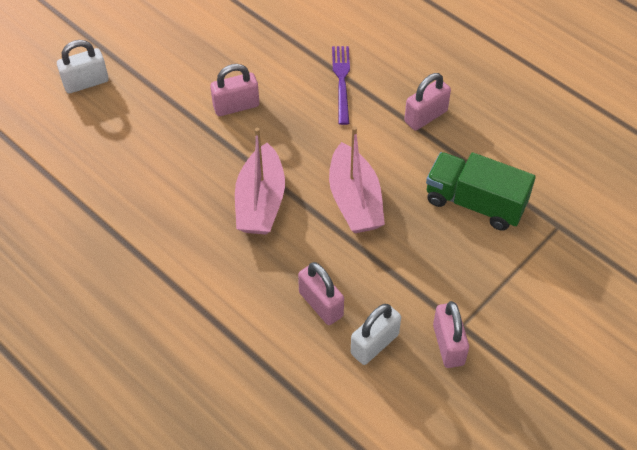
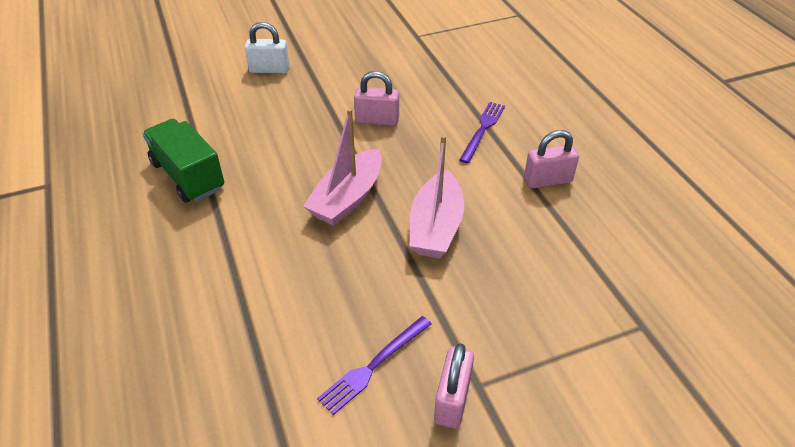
camera: 25 degrees right, 10 degrees down
pink padlock [298,262,344,325] -> none
white padlock [351,304,401,365] -> purple fork [317,316,432,415]
green truck [426,152,536,231] -> green truck moved to [143,119,224,203]

